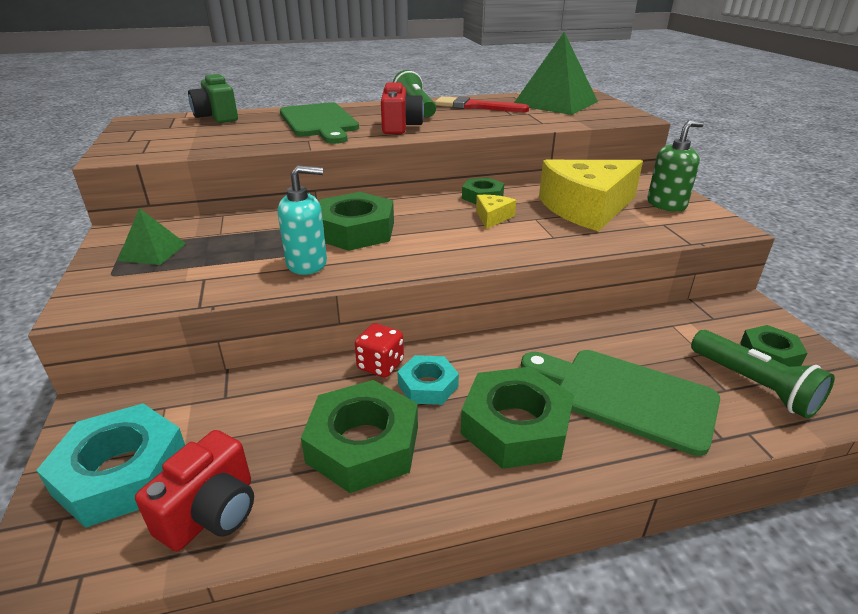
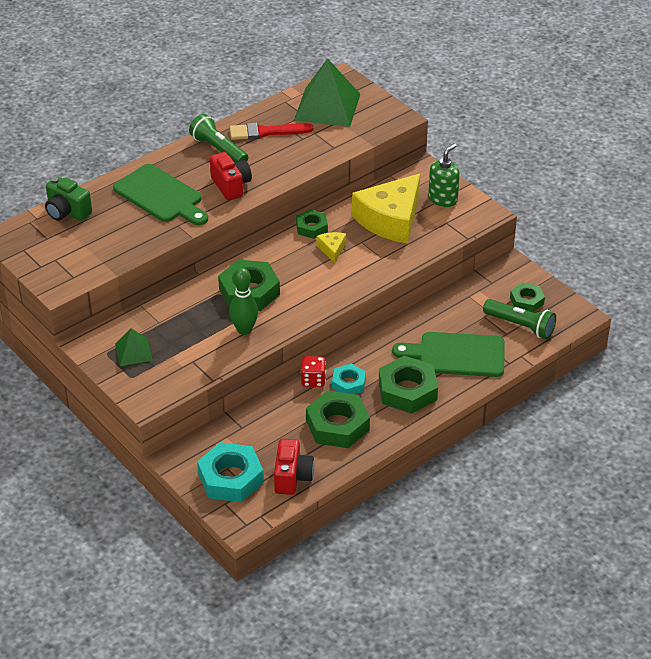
camera: 25 degrees left, 10 degrees up
turquoise soap dispenser [278,165,327,275] -> green bowling pin [229,267,258,335]

